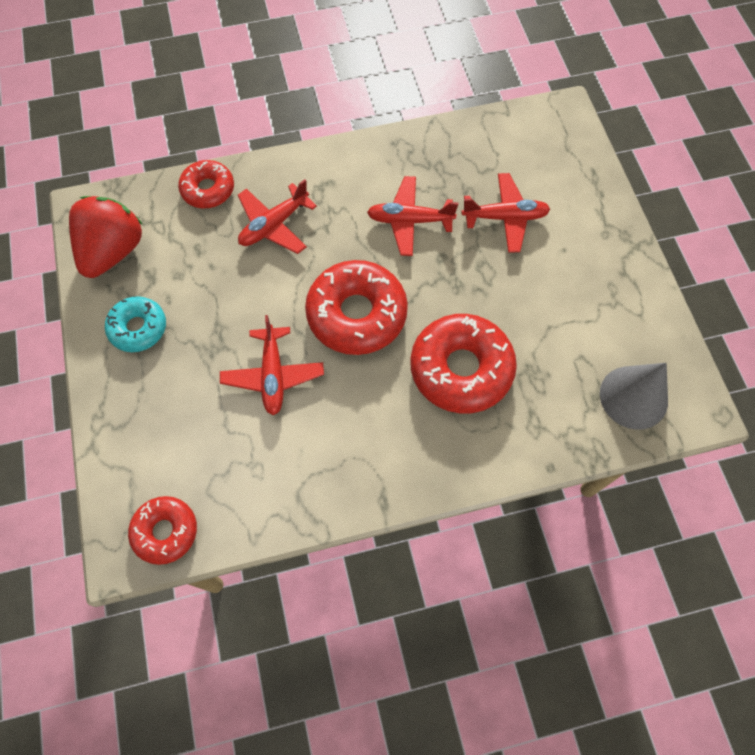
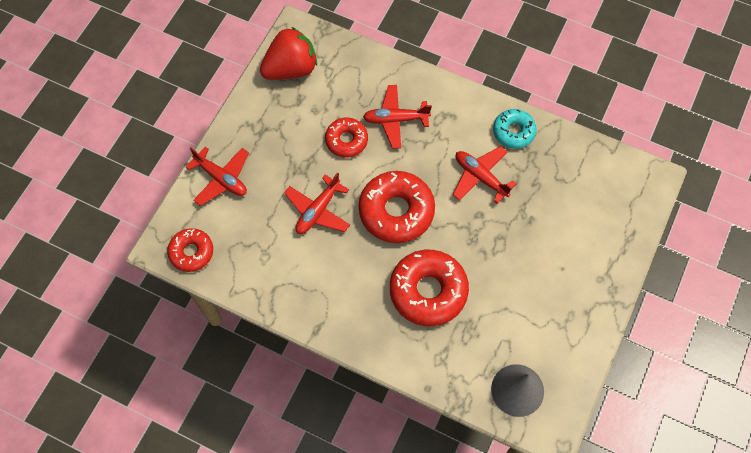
camera: 40 degrees right, 0 degrees up
turquoise donut [105,296,166,352] -> turquoise donut moved to [493,109,537,149]
red donut [178,160,234,208] -> red donut moved to [325,118,368,157]
red plane [461,173,550,253] -> red plane moved to [186,147,249,206]

